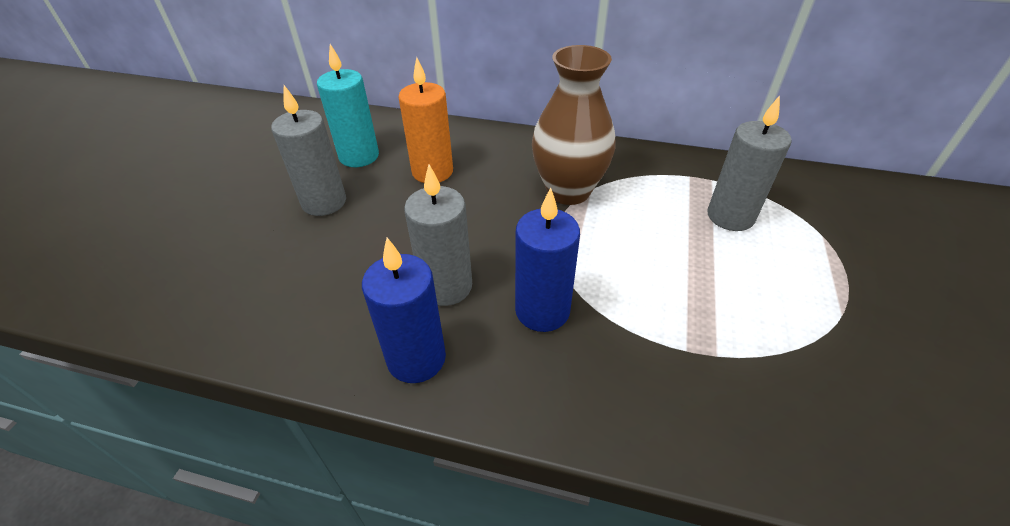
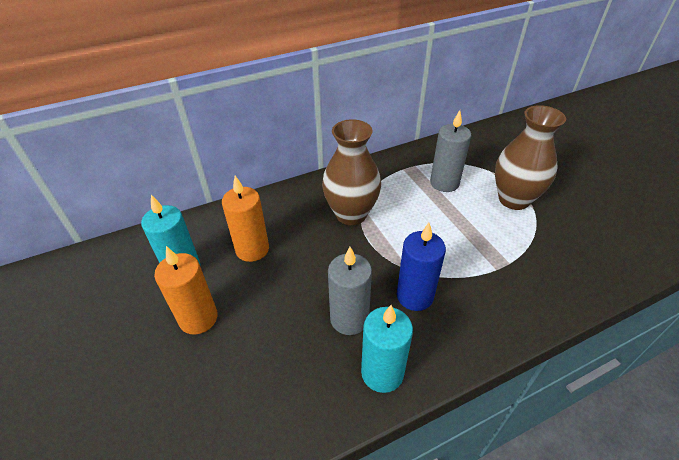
camera: 40 degrees left, 0 degrees up
grey candle [271,85,346,216] -> orange candle [154,246,218,335]
blue candle [362,238,446,383] -> turquoise candle [361,305,413,393]
none -> brown vase [495,105,566,210]

